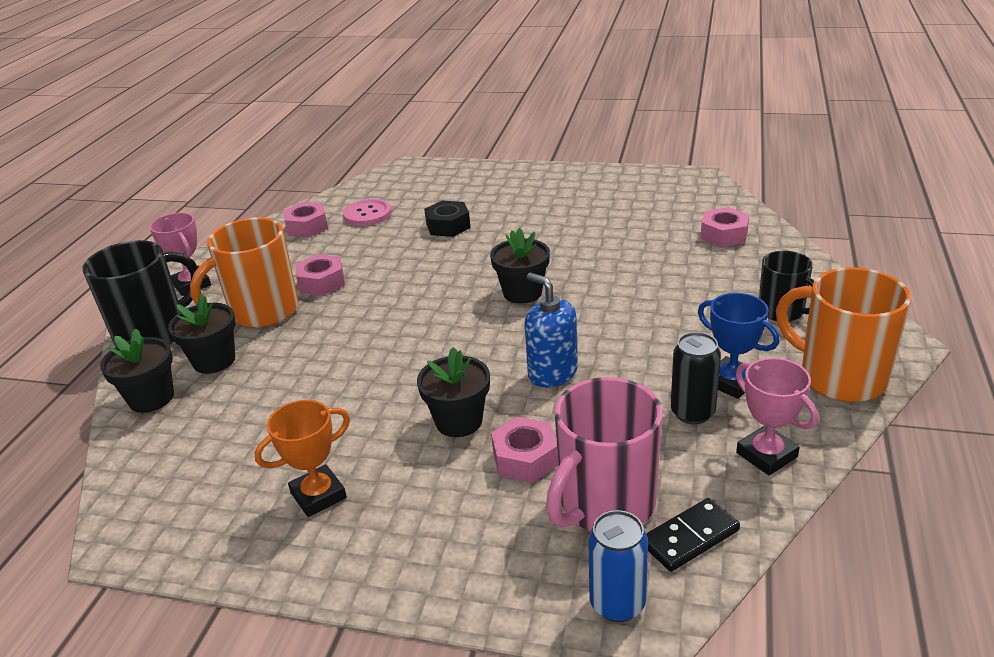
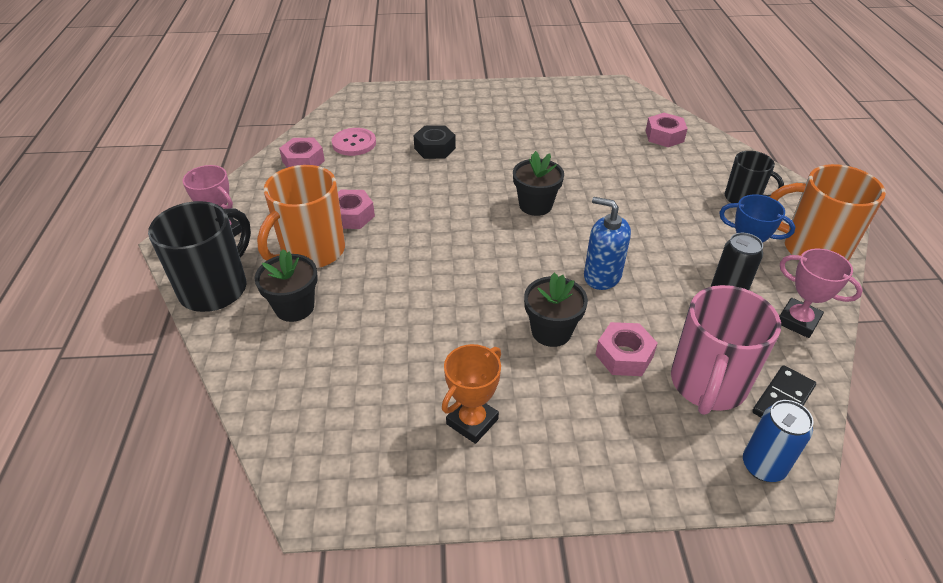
camera: 20 degrees left, 10 degrees up
black flower pot [100,328,174,413] -> none

